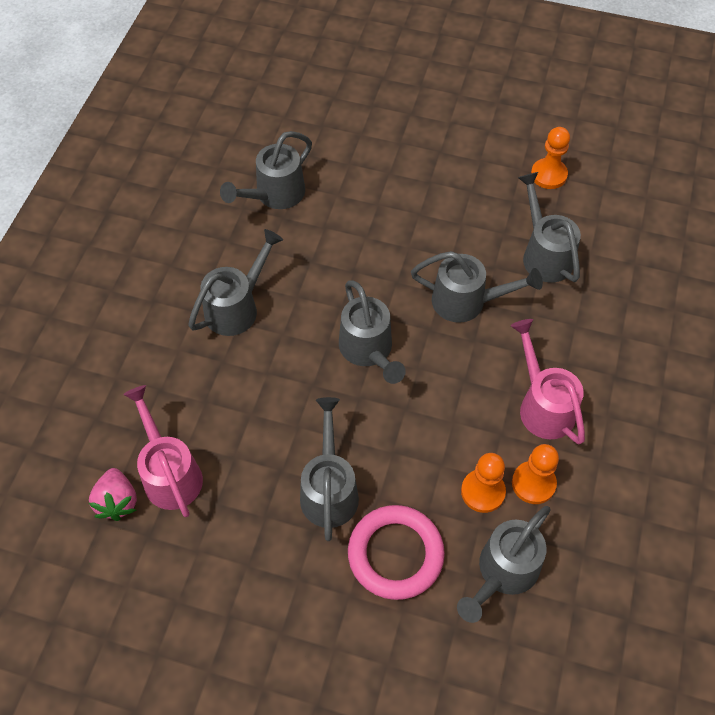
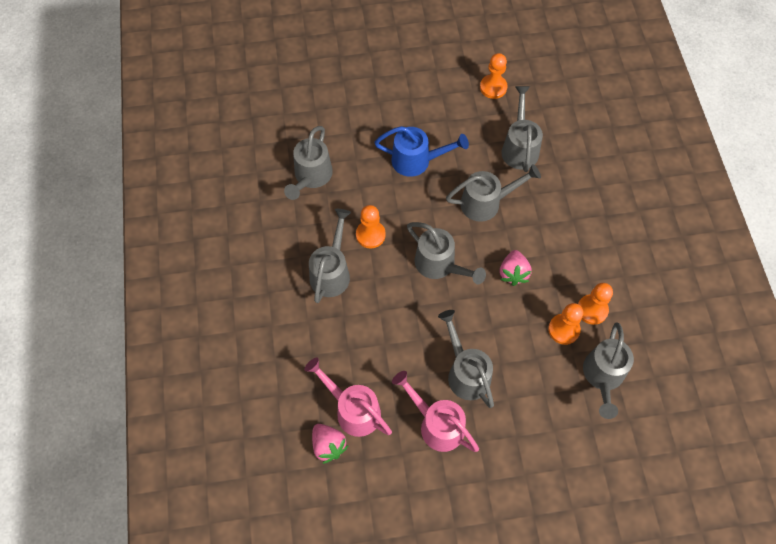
camera: 25 degrees left, 5 degrees up
pink ring [348,505,445,600] -> none
pink watering can [511,319,585,444] -> pink watering can moved to [392,371,479,452]
grey watering can [518,172,581,283] -> grey watering can turned 45 degrees clockwise [501,86,543,172]
none -> orange pawn [356,205,386,248]
none -> blue watering can [374,126,469,177]
none -> pink strawberry [500,250,532,286]

